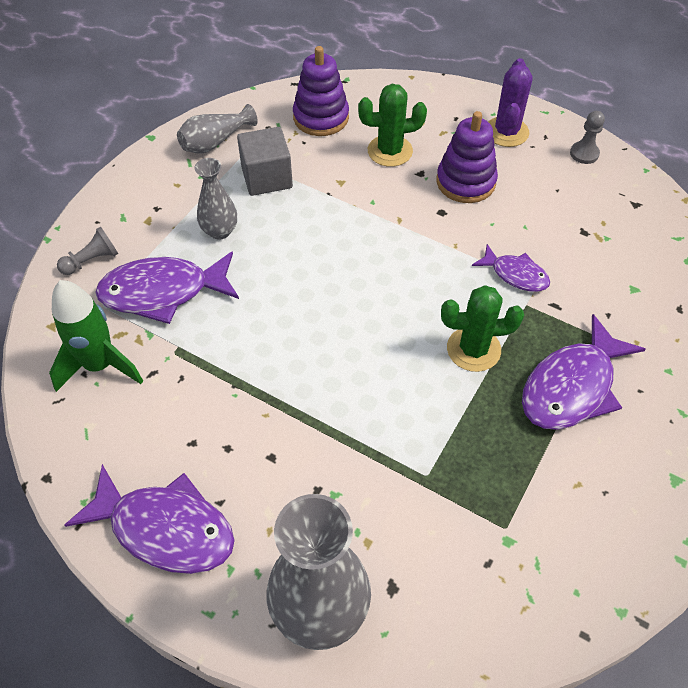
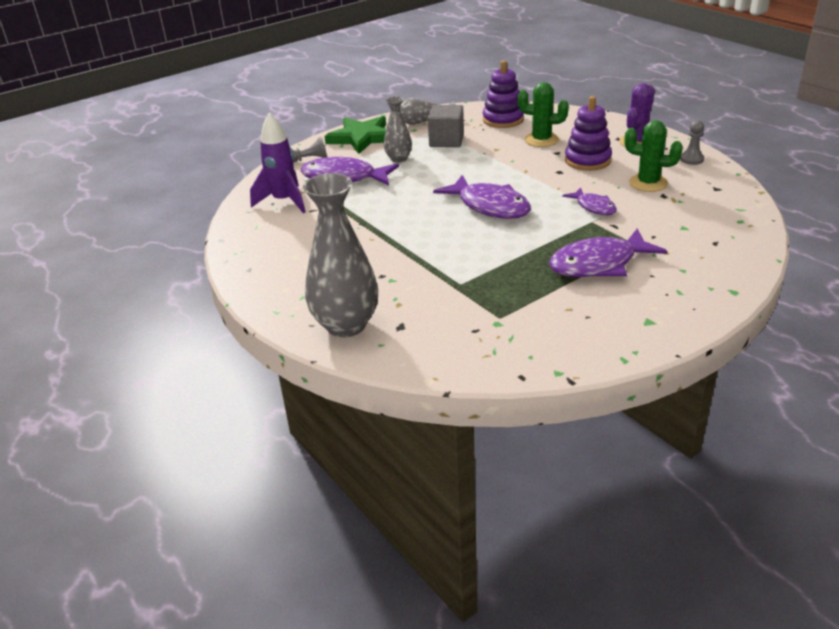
camera: 25 degrees right, 20 degrees down
green rocket [49,280,143,392] -> purple rocket [250,113,306,213]
purple fish [65,464,235,574] -> purple fish moved to [433,175,531,219]
green cactus [441,285,524,372] -> green cactus moved to [625,120,683,192]
none -> green star [324,116,386,154]

